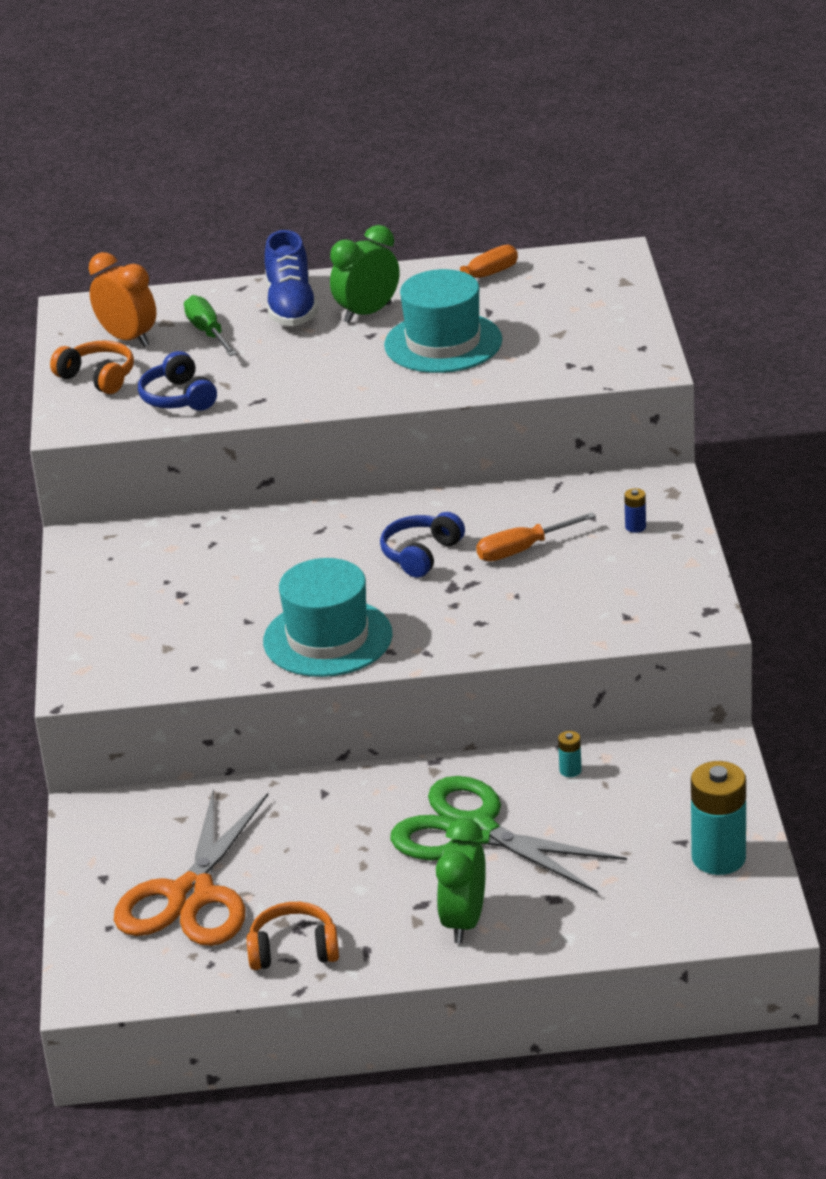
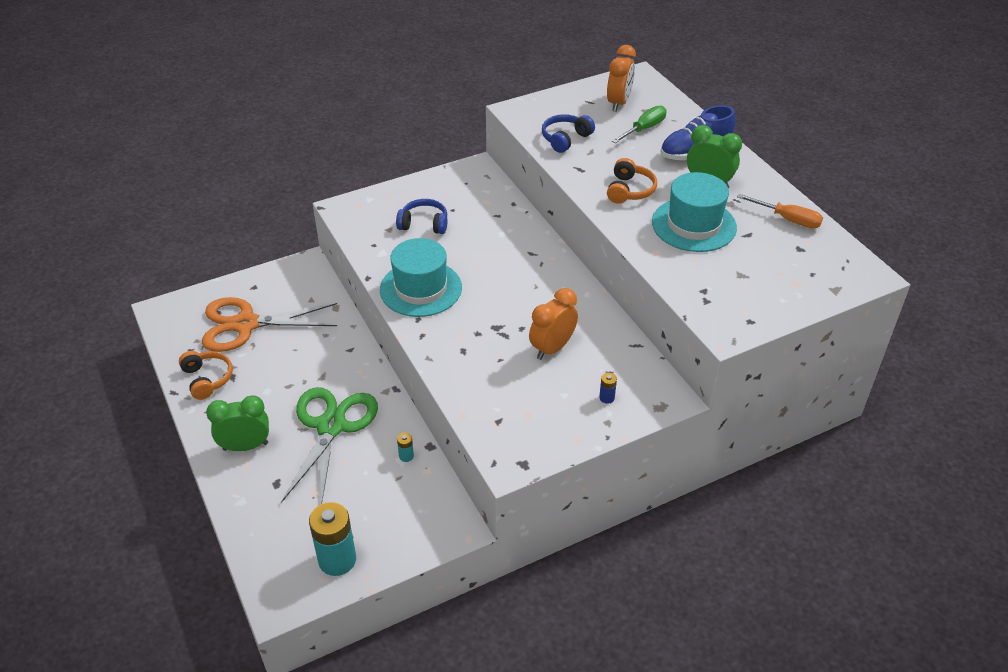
camera: 65 degrees right, 10 degrees up
orange headphones [50,340,134,394] -> orange headphones moved to [607,158,657,204]
blue headphones [380,512,465,578] -> blue headphones moved to [396,199,447,234]
orange screwdriver [476,512,596,561] -> orange clock [529,288,578,360]

